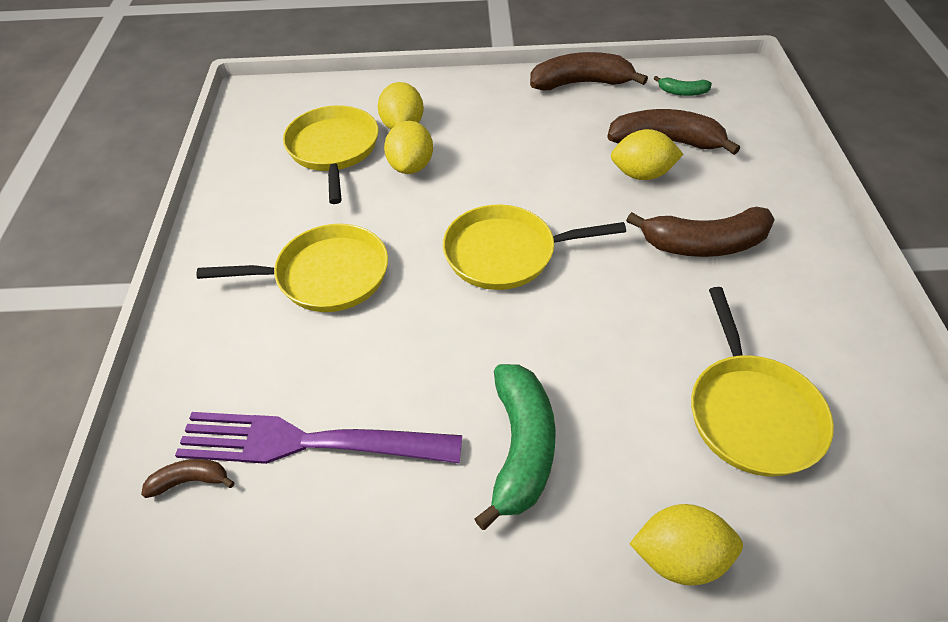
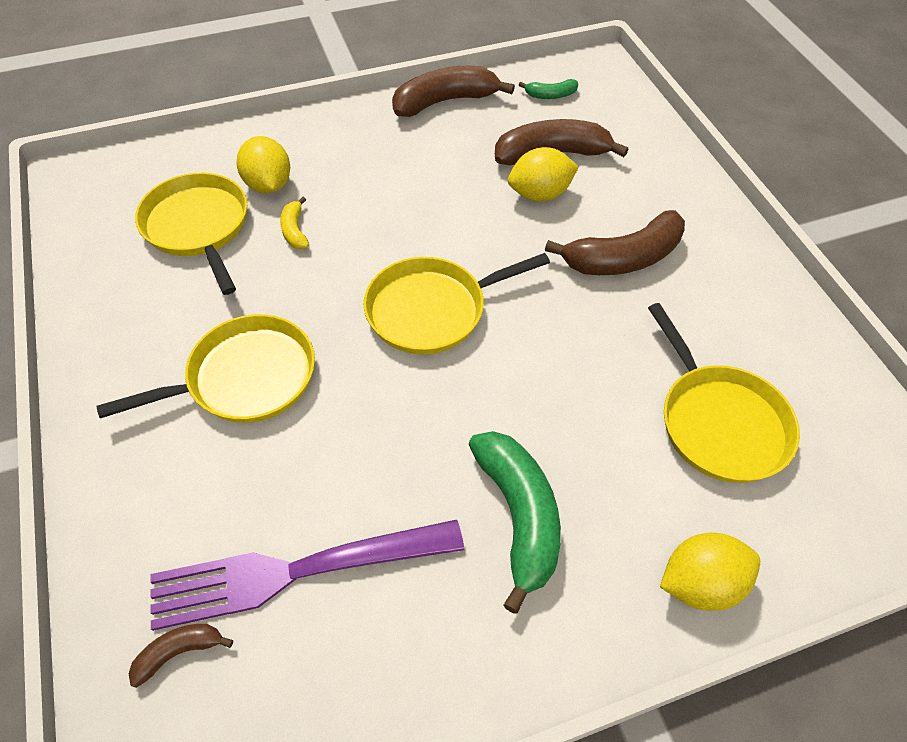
camera: 20 degrees left, 5 degrees up
yellow lemon [384,121,433,174] -> yellow banana [280,197,309,249]

